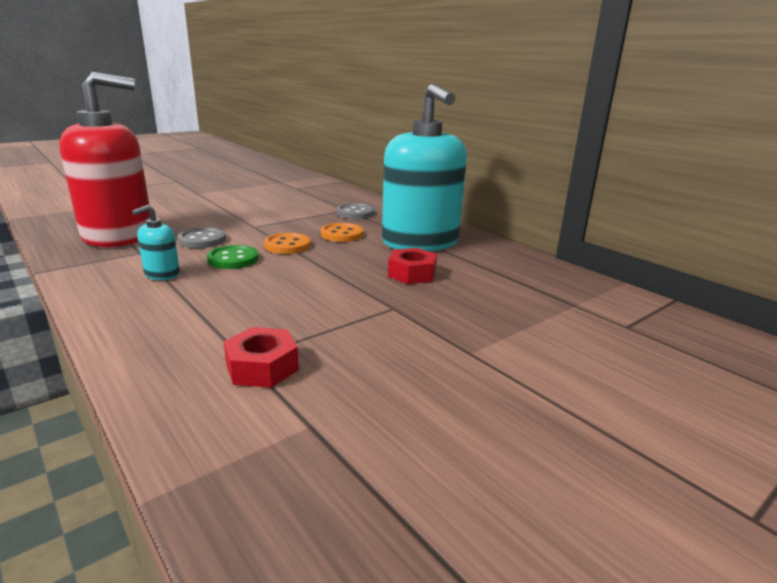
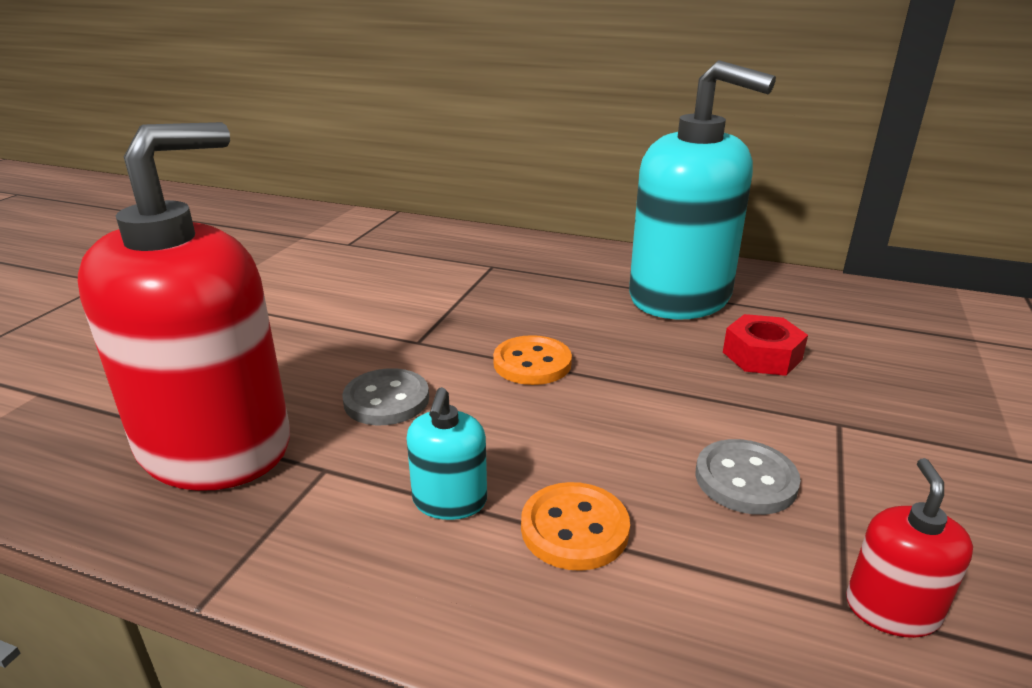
camera: 30 degrees left, 5 degrees up
green button [207,245,259,269] -> none
red nut [223,327,299,388] -> red soap dispenser [846,458,973,638]
orange button [321,223,364,242] -> orange button moved to [521,482,630,571]
grey button [337,203,374,219] -> grey button moved to [696,439,801,515]

